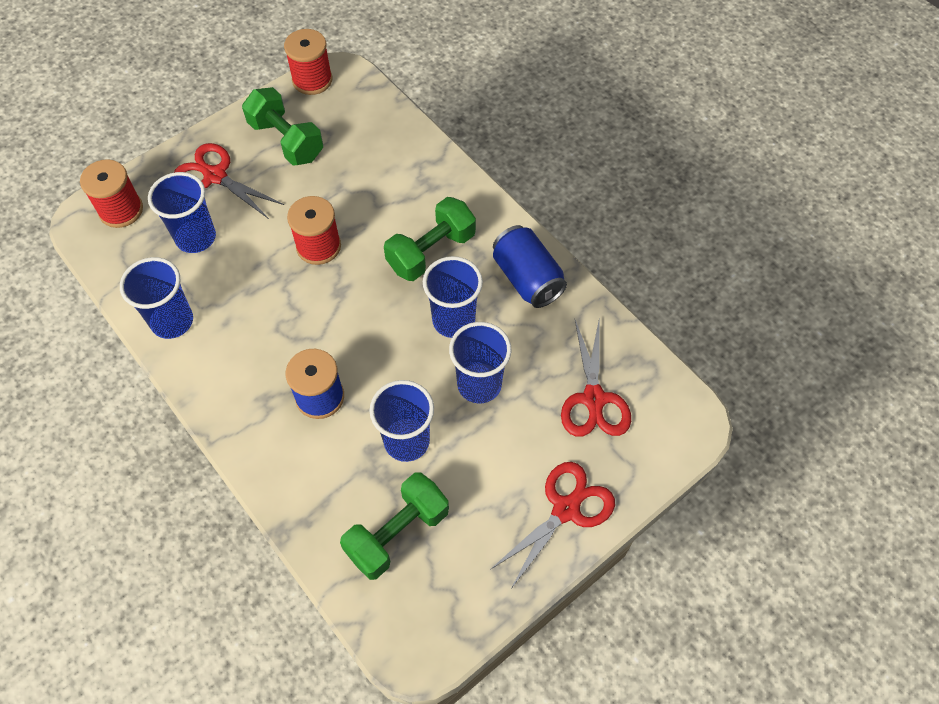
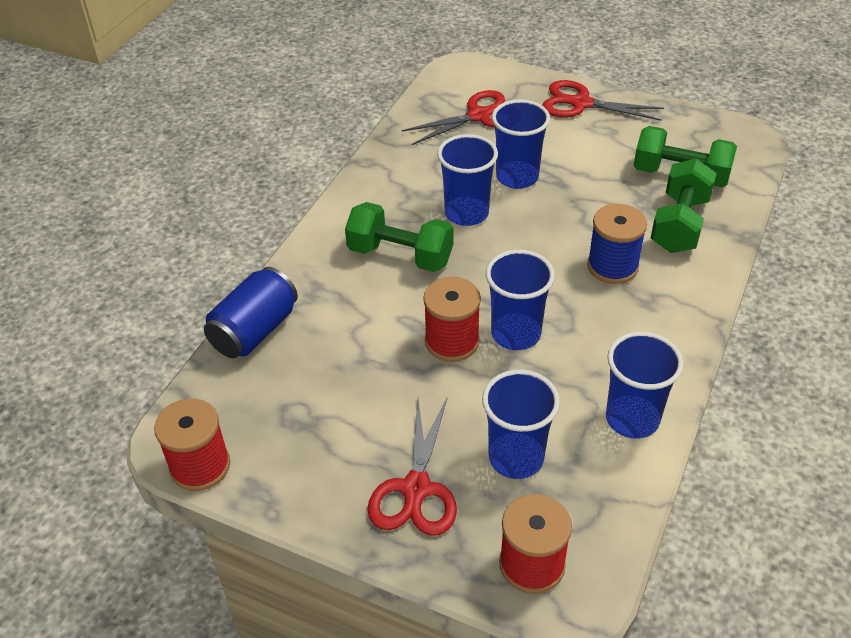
camera: 115 degrees left, 15 degrees down
green dumbbell [242,87,323,166] -> green dumbbell moved to [651,158,717,253]
blue cup [370,380,434,462] -> blue cup moved to [486,250,555,350]
blue can [493,225,567,308] -> blue can moved to [204,267,298,358]

